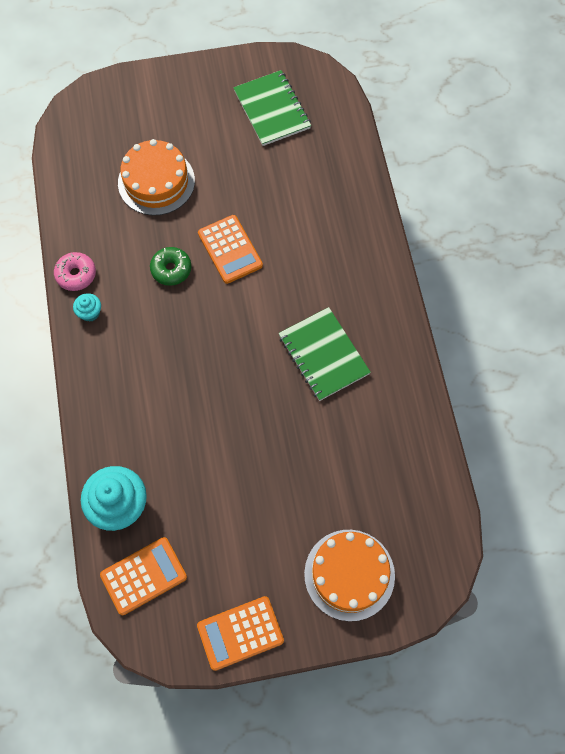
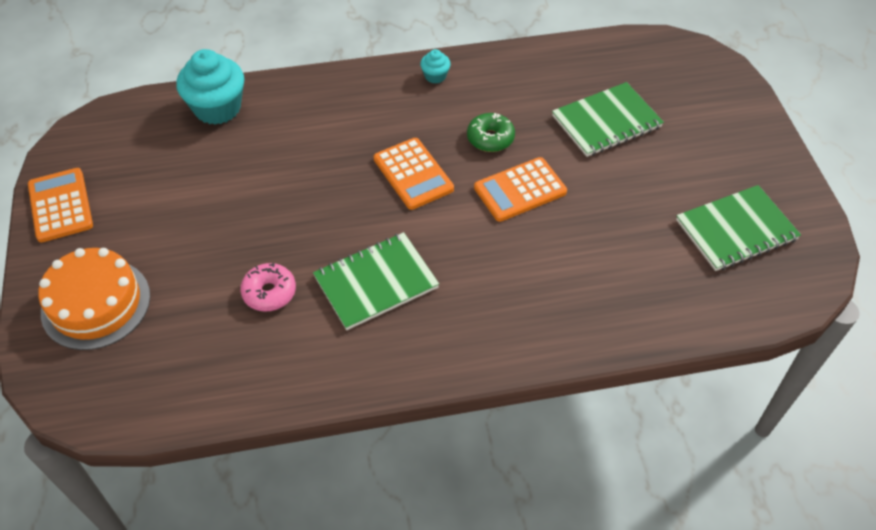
camera: 90 degrees right, 15 degrees down
pink donut [54,252,96,291] -> pink donut moved to [240,263,296,312]
orange calculator [100,537,187,615] -> orange calculator moved to [374,138,454,210]
orange cake [118,139,195,215] -> green notebook [552,82,664,157]

